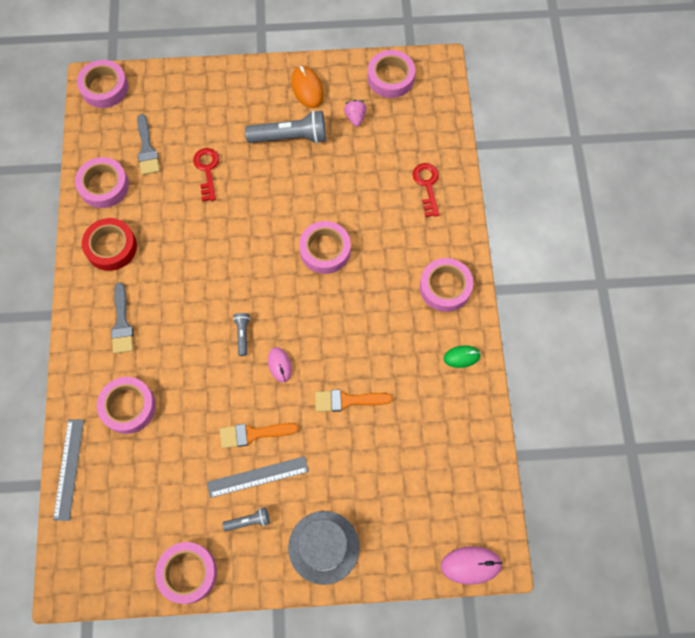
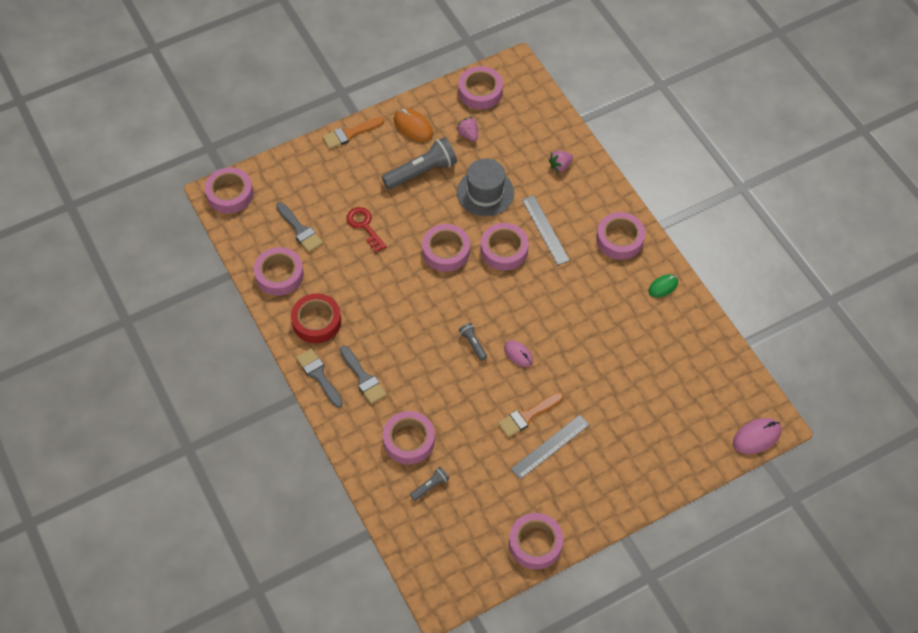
camera: 25 degrees left, 10 degrees down
grey ruler [53,419,84,521] -> grey ruler moved to [522,195,570,265]
grey flashlight [223,507,270,531] -> grey flashlight moved to [410,467,449,501]
grey hat [288,511,360,585] -> grey hat moved to [457,158,514,216]
orange brush [315,390,393,412] -> orange brush moved to [322,117,384,149]
red key [413,163,440,217] -> pink strawberry [549,151,573,172]
none -> grey brush [296,348,343,408]
none -> pink tape [422,224,470,272]

